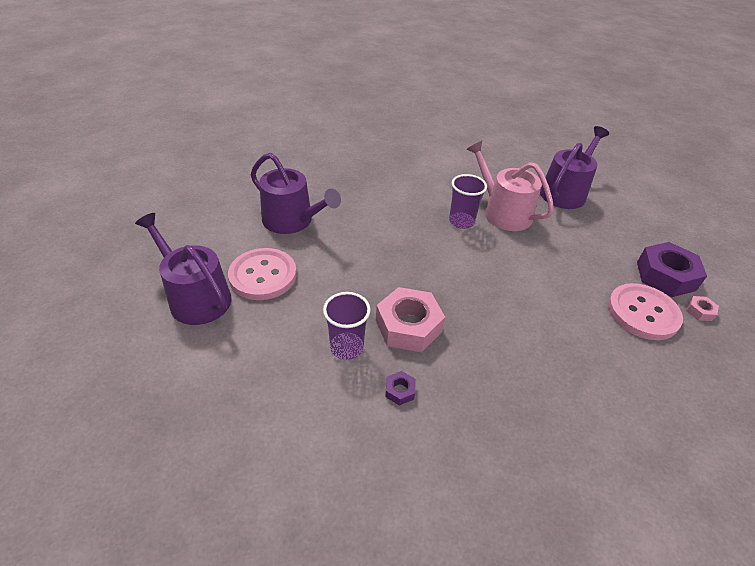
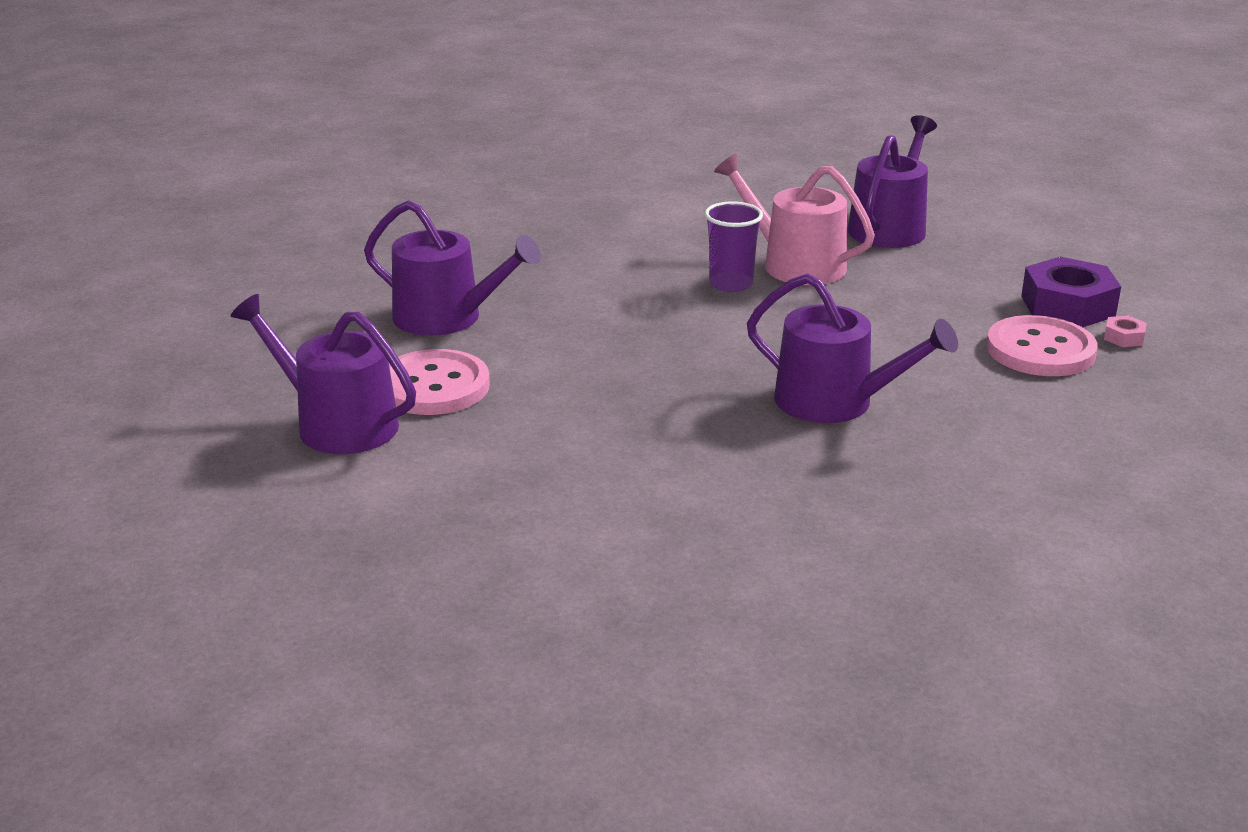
camera: 10 degrees left, 15 degrees down
purple cup [323,292,371,360] -> none
pink nut [376,287,445,352] -> none
purple nut [385,371,416,406] -> none
none -> purple watering can [747,273,958,423]

